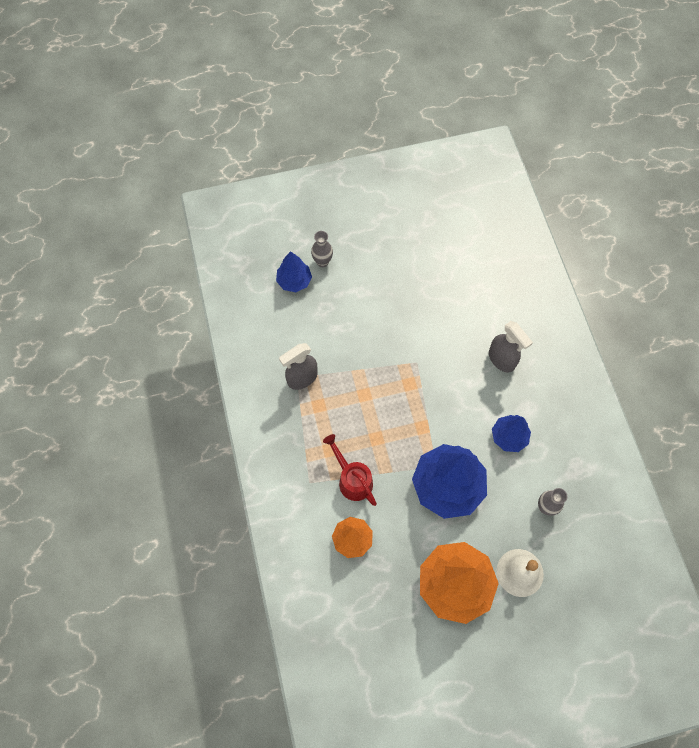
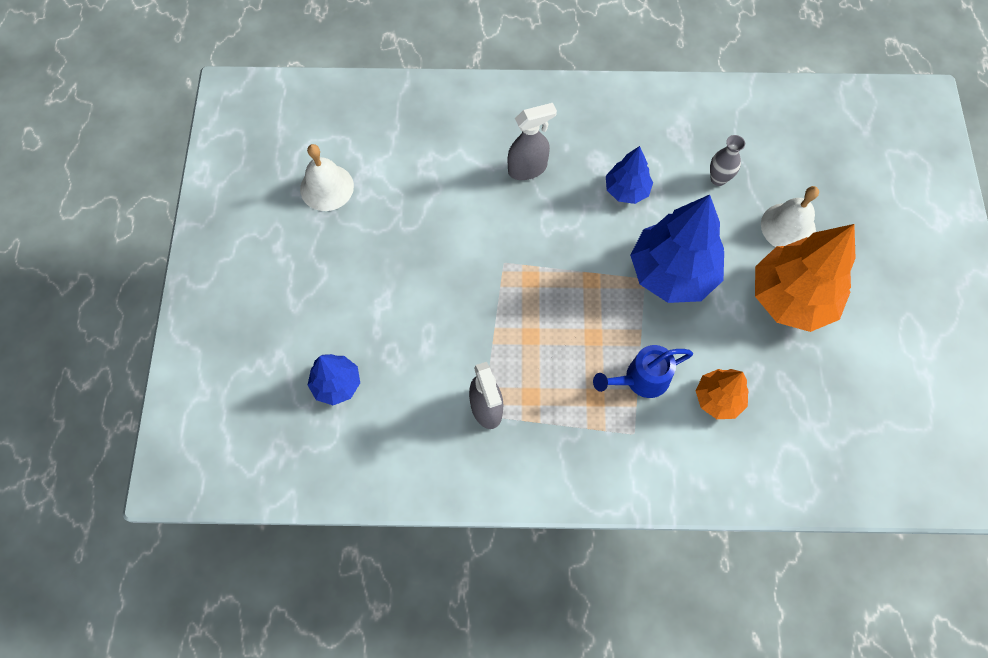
camera: 75 degrees left, 0 degrees up
grey vase [311,231,333,267] -> none
red watering can [323,434,377,506] -> blue watering can [593,345,693,398]
none -> white bell [300,144,354,211]

